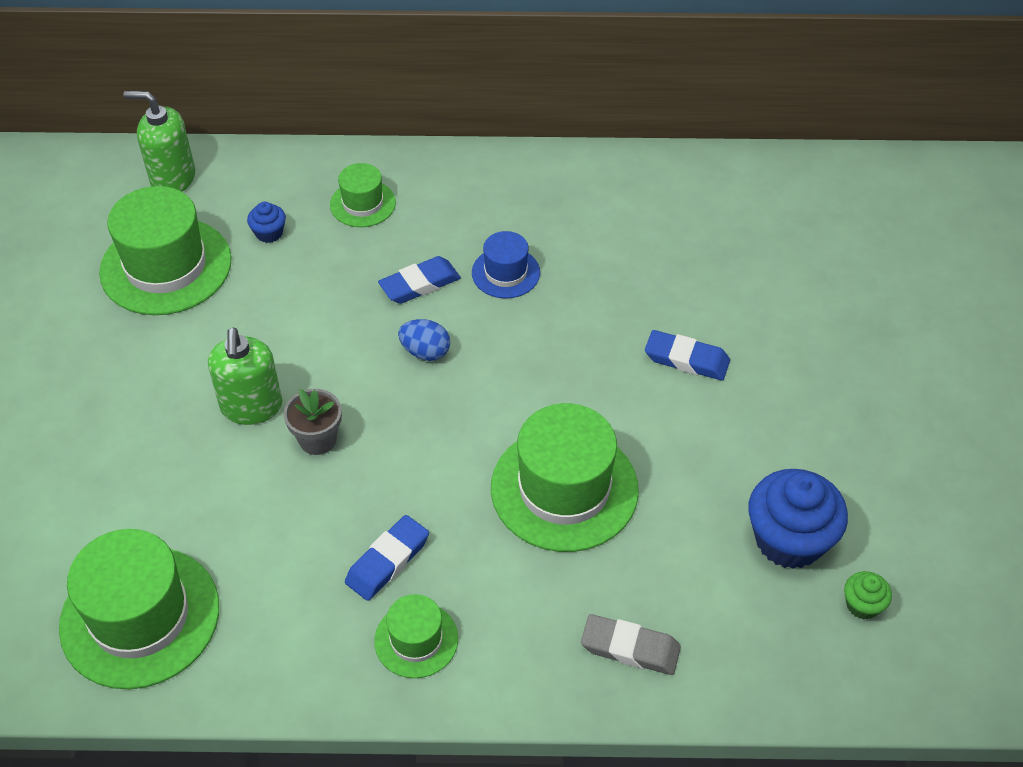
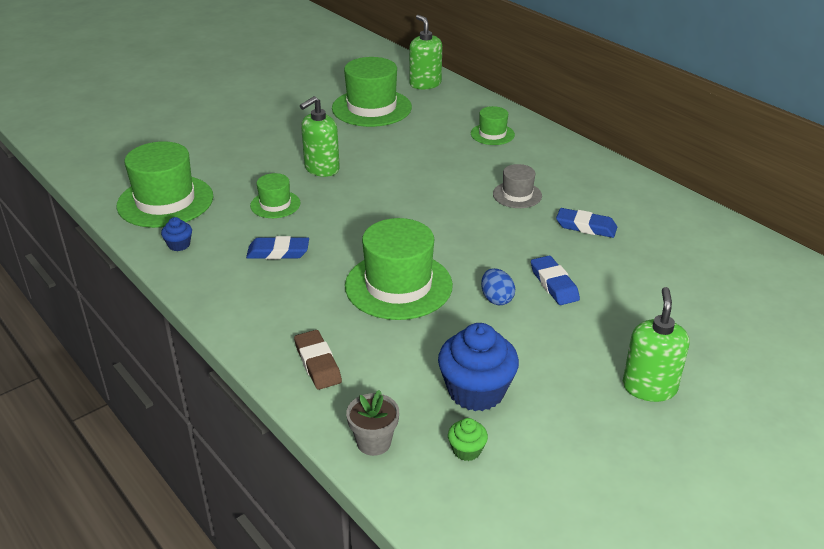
camera: 50 degrees right, 15 degrees down
blue cupcake [247,202,286,243] -> blue cupcake moved to [161,217,192,251]
grey flower pot [284,389,342,455] -> grey flower pot moved to [346,390,399,456]
green hat [374,594,458,678] -> green hat moved to [250,173,300,218]
blue eraser [378,256,461,304] -> blue eraser moved to [556,208,617,238]
blue egg [398,319,450,361] -> blue egg moved to [481,268,515,305]
blue hat [472,231,540,298] -> grey hat [493,164,542,208]
grey eraser [581,614,681,675] -> brown eraser [294,330,342,390]
none -> green soap dispenser [623,287,690,402]

